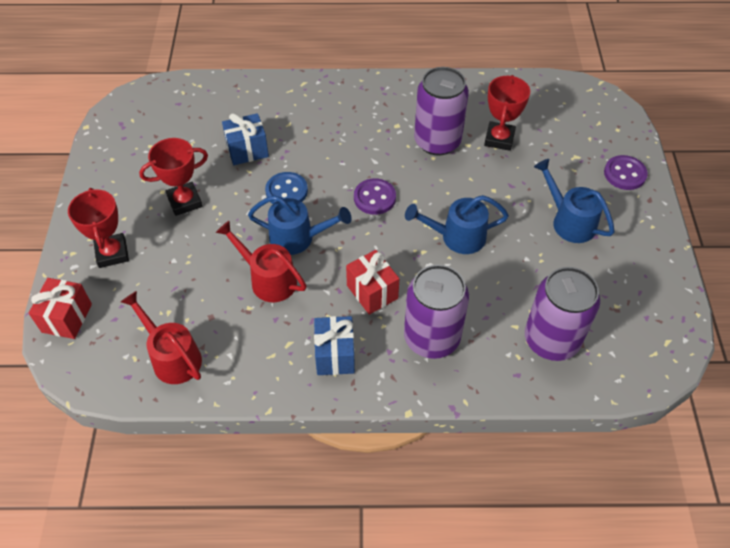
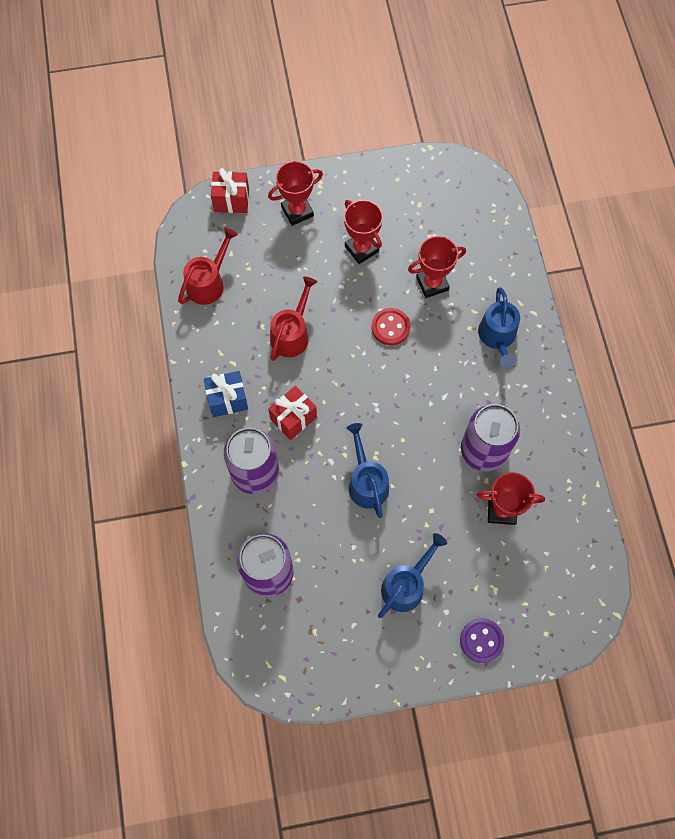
camera: 80 degrees right, 15 degrees up
blue gift [222,113,269,165] -> red trophy [408,236,466,298]
blue watering can [248,195,352,255] -> blue watering can moved to [478,287,520,369]
blue button [265,172,308,204] -> red button [372,308,410,345]
purple button [354,178,396,215] -> none

